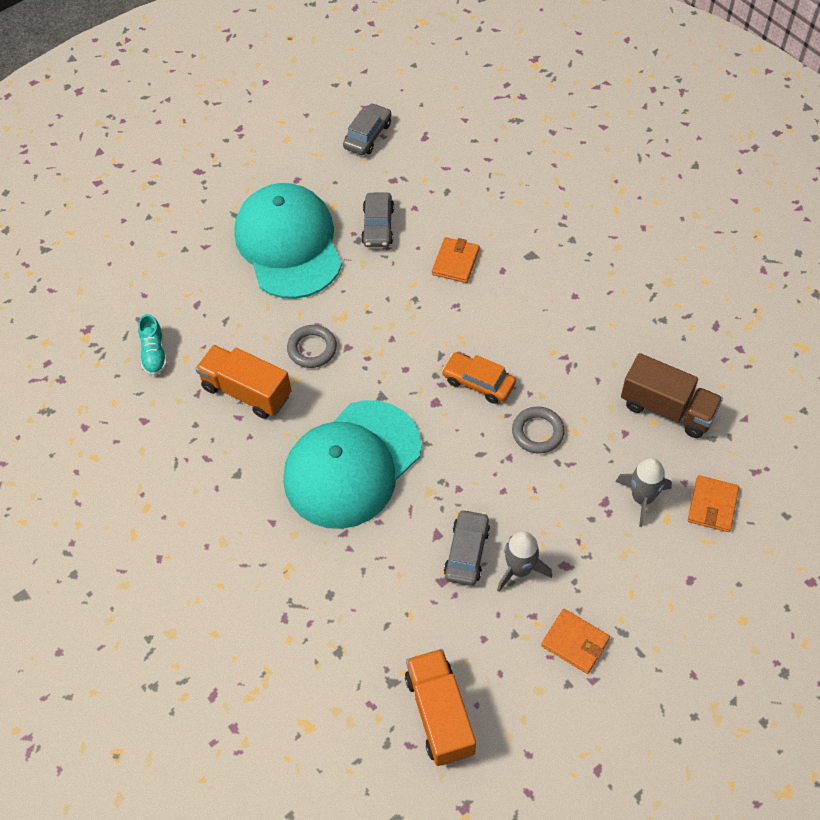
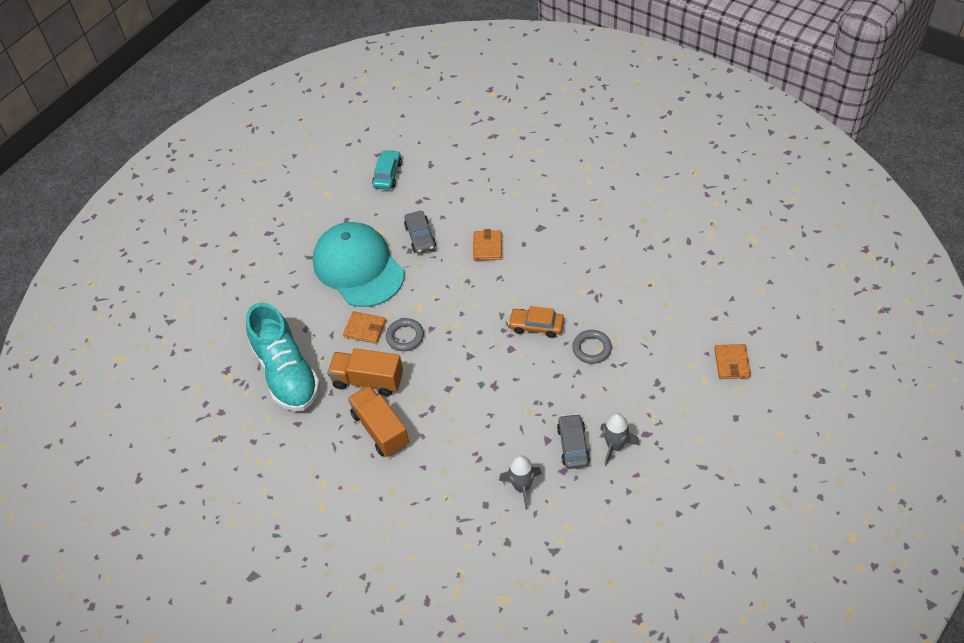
camera: 15 degrees left, 5 degrees down
turquoise shoe [138,314,167,376] -> turquoise shoe [246,303,320,411], size x2.40
turquoise cap [283,400,422,529] -> none
grey car [343,103,391,155] -> turquoise car [372,150,402,189]
orange truck [405,649,476,766] -> orange truck moved to [348,385,409,457]
orange wallet [541,609,610,674] -> orange wallet moved to [343,311,386,344]
grey rocket [616,458,672,527] -> grey rocket moved to [499,455,542,510]
brown truck [621,353,723,438] -> none

